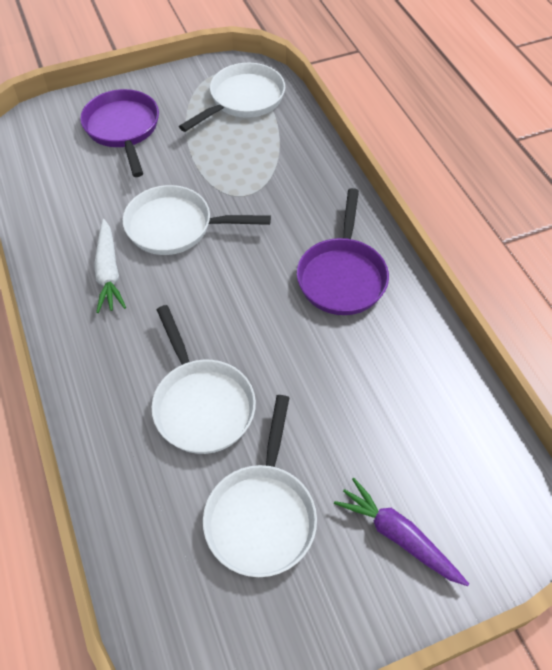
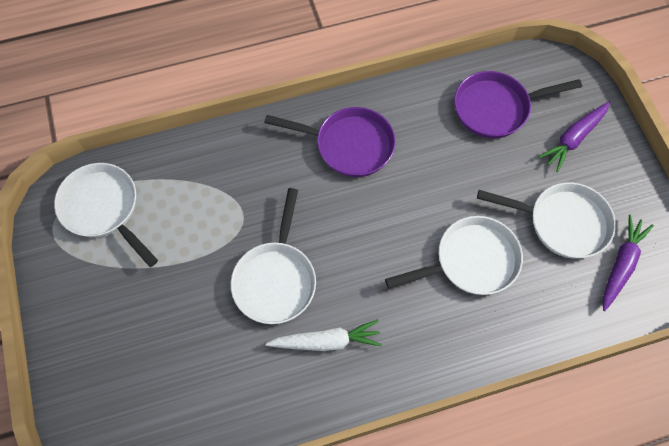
camera: 85 degrees left, 10 degrees up
purple pan [80,89,159,177] -> purple pan moved to [454,71,582,139]
none -> purple carrot [603,214,654,311]

